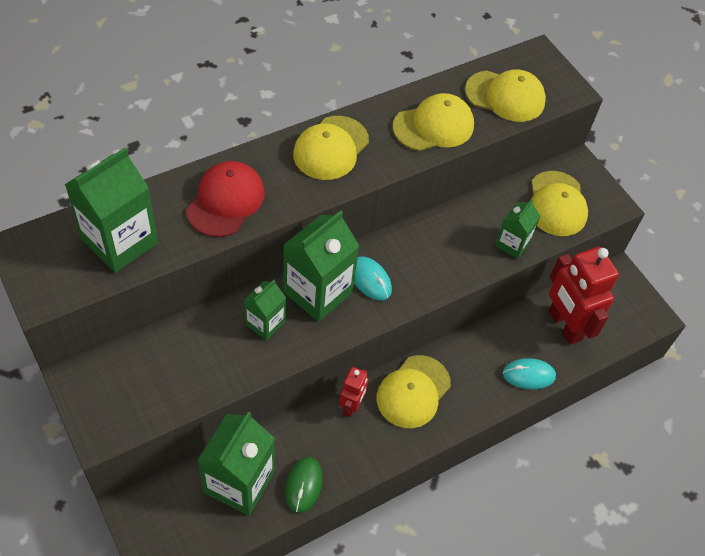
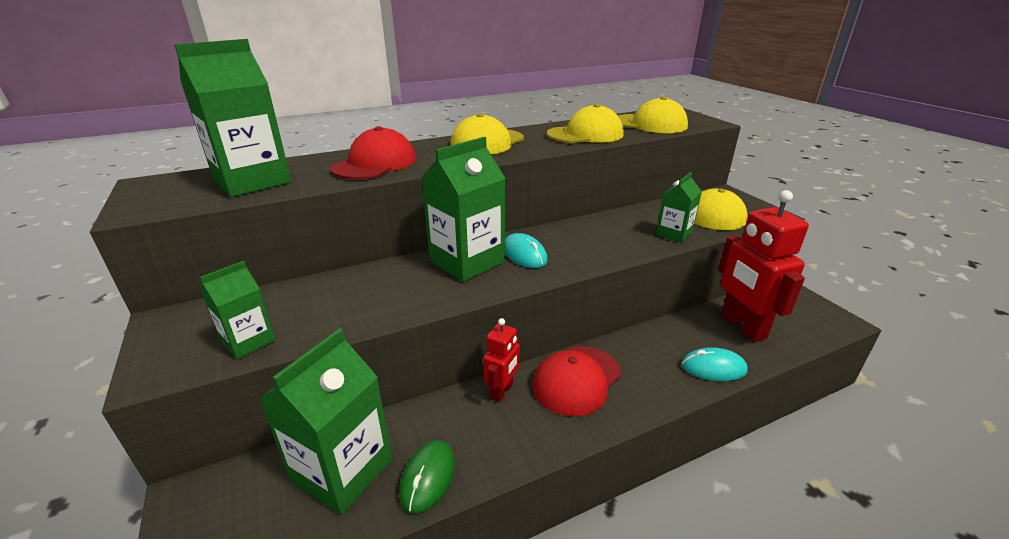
camera: 10 degrees right, 25 degrees down
green carton [244,280,286,341] -> green carton moved to [200,261,276,359]
yellow cap [376,355,451,428] -> red cap [533,346,621,416]

